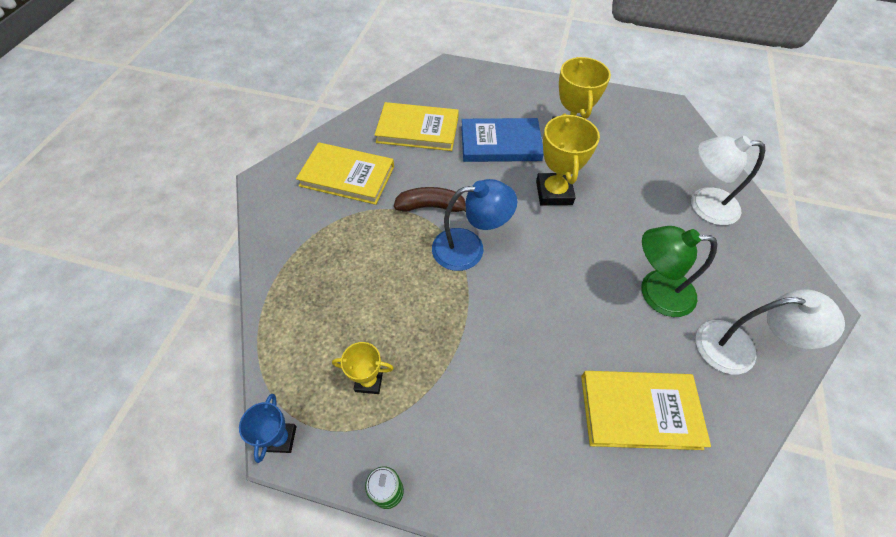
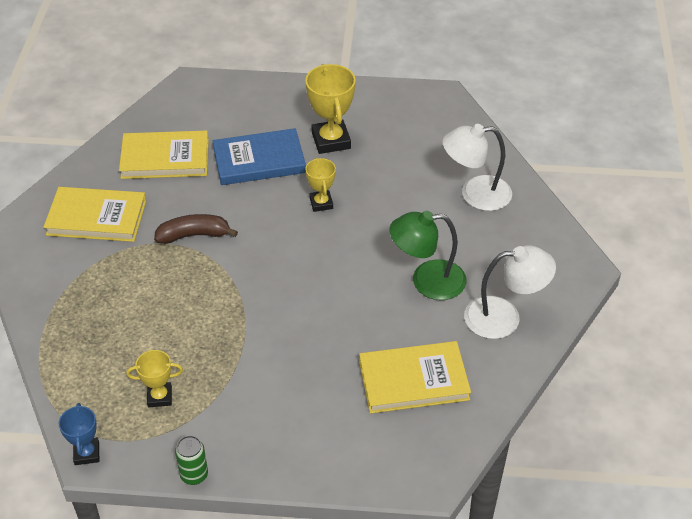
camera: 10 degrees left, 10 degrees down
blue lamp [432,179,518,271] -> none
yellow trophy [536,114,600,205] -> yellow trophy [305,158,336,212], size x0.58

